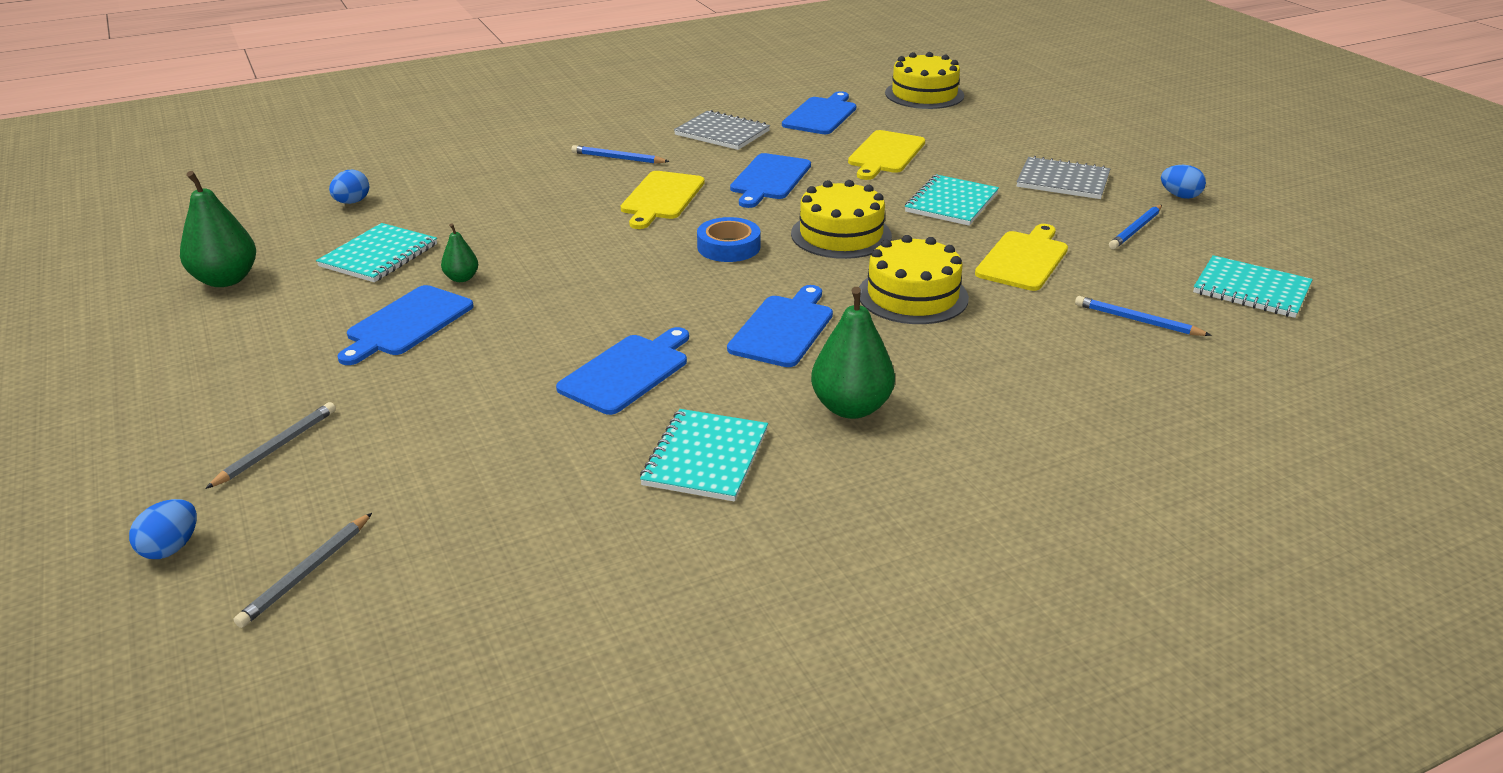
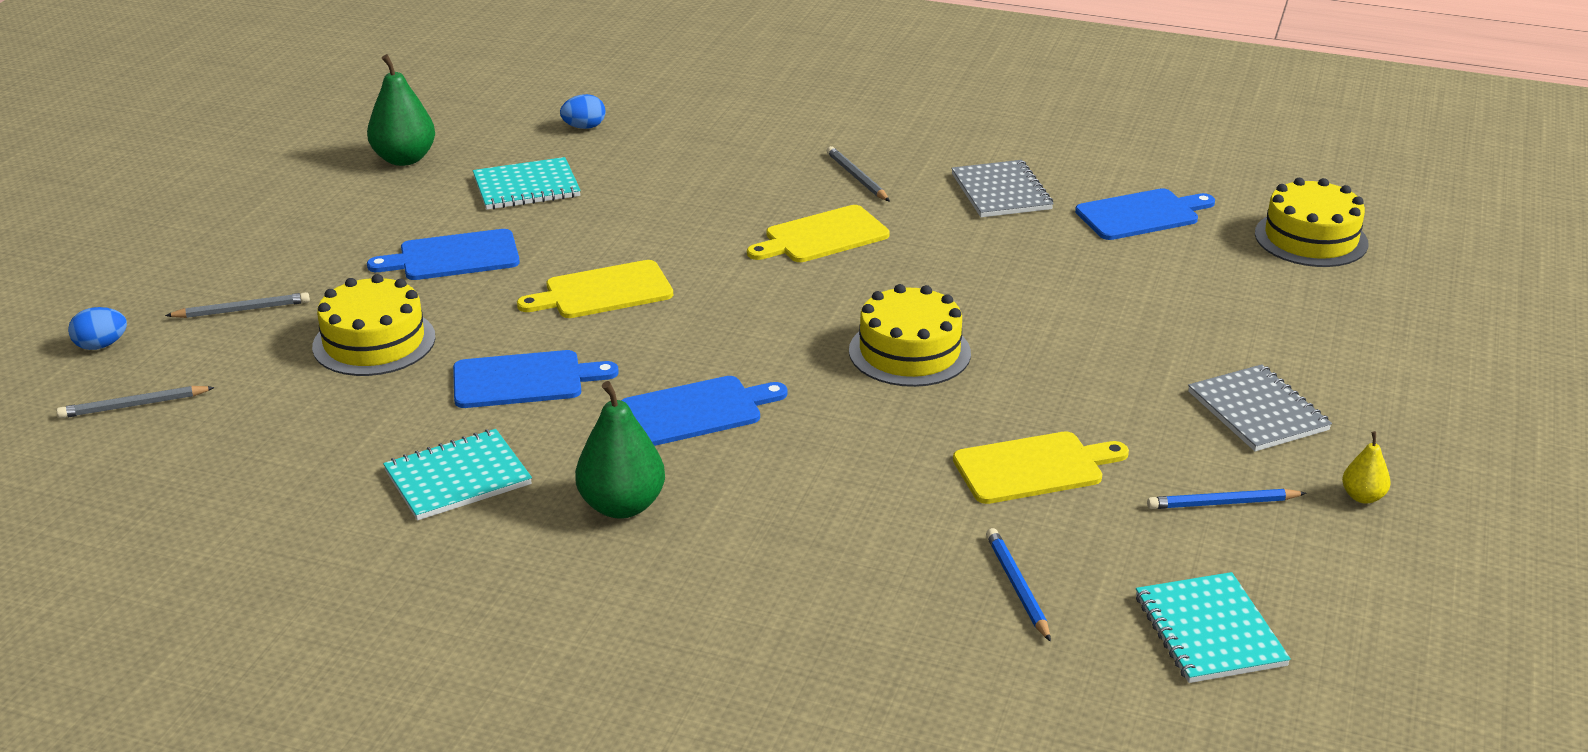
camera: 45 degrees right, 0 degrees up
green pear [441,223,478,282] -> none
blue pencil [571,145,670,164] -> grey pencil [827,146,890,202]
blue tape [697,217,760,262] -> none
blue cutting board [730,153,811,208] -> none
yellow cutting board [848,130,925,180] -> yellow cutting board moved to [517,260,673,318]
yellow cake [859,235,969,324] -> yellow cake moved to [312,274,435,376]
turquoise notebook [905,174,999,226] -> none
blue egg [1161,165,1206,199] -> yellow pear [1342,431,1391,504]

